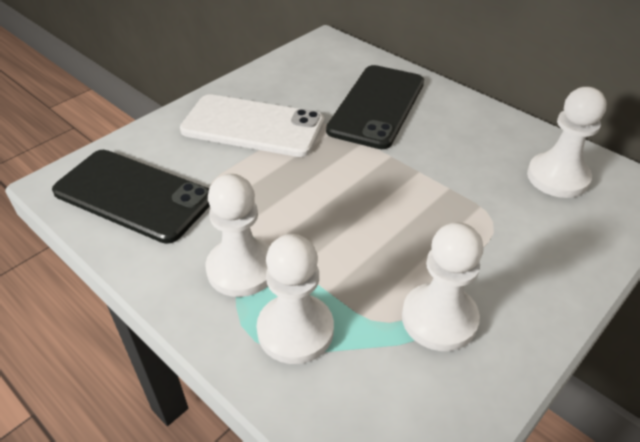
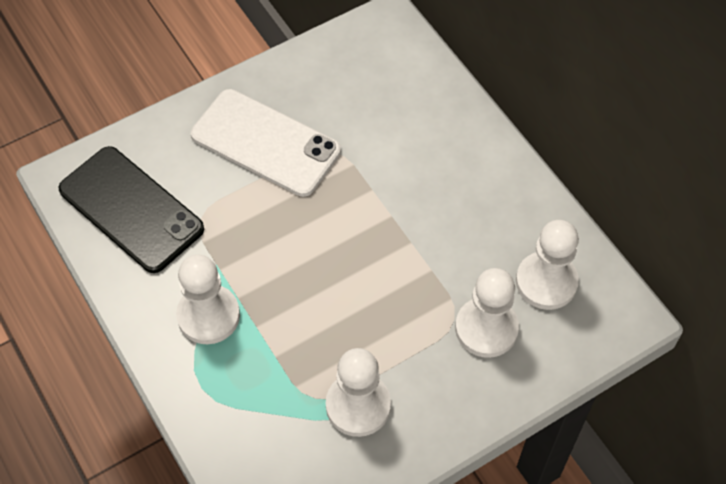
camera: 15 degrees right, 15 degrees up
white pawn [256,234,334,364] -> white pawn moved to [455,268,519,358]
black phone [326,65,424,149] -> none

